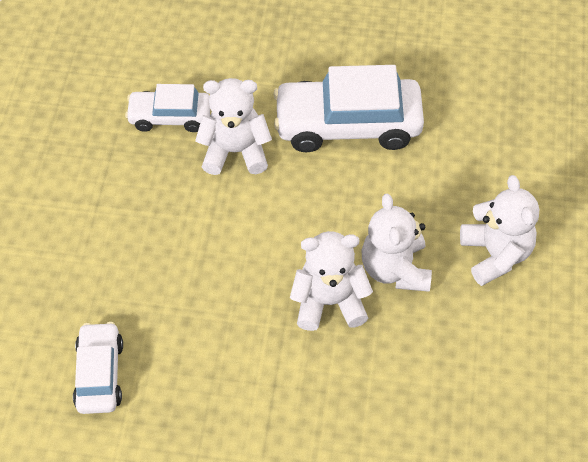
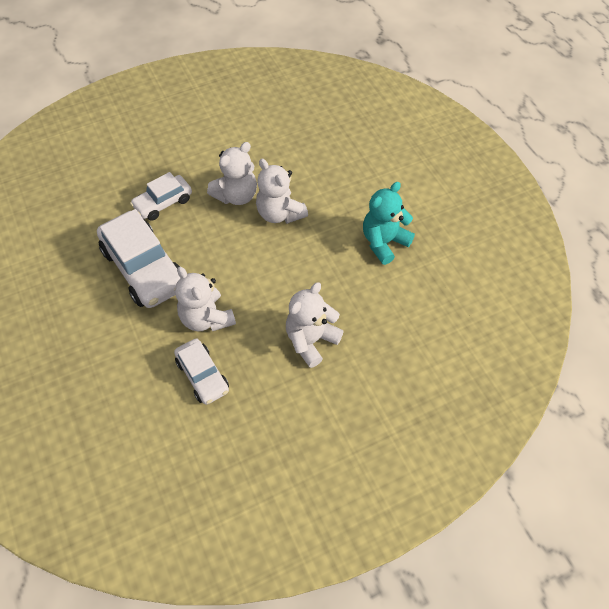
camera: 125 degrees left, 0 degrees up
white car [73,322,123,414] -> white car moved to [130,172,192,221]
white teddy bear [460,175,539,286] -> white teddy bear moved to [286,282,344,368]
none -> turquoise teddy bear [363,182,415,265]

